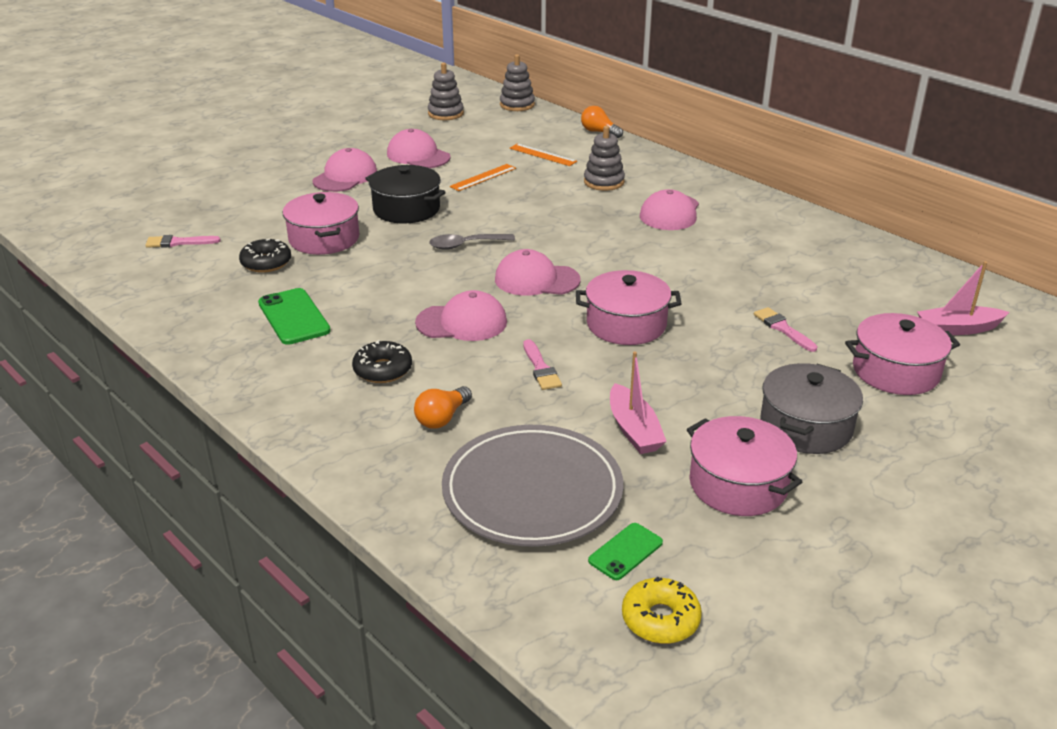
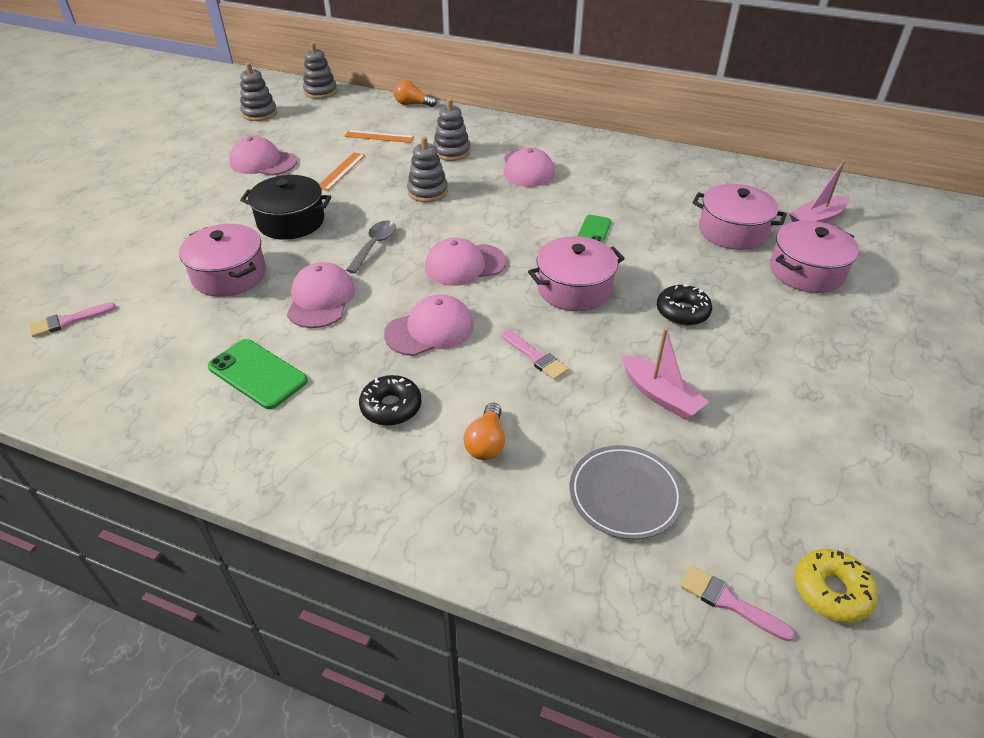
camera: 25 degrees left, 10 degrees up
black donut [239,239,291,273] -> black donut moved to [657,284,712,326]
pink cap [313,148,377,192] -> pink cap moved to [287,262,355,328]
grey spoon [429,234,515,250] -> grey spoon turned 150 degrees clockwise [346,221,396,273]
grey plate [442,425,624,547] -> grey plate [570,445,684,540], size x0.62
green phone [588,523,663,580] -> green phone moved to [578,215,611,243]
pink pot [687,416,802,516] -> pink pot moved to [693,184,787,250]
pink brush [754,307,818,352] -> pink brush moved to [680,566,795,641]
grey pot [760,363,863,454] -> none
none -> grey stacking toy [407,136,448,202]

